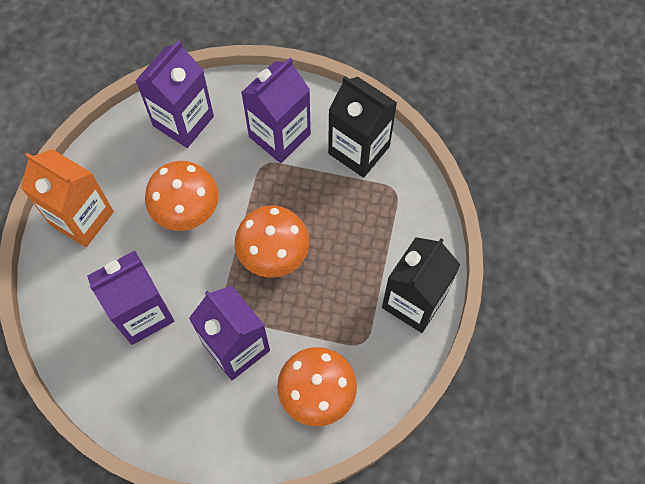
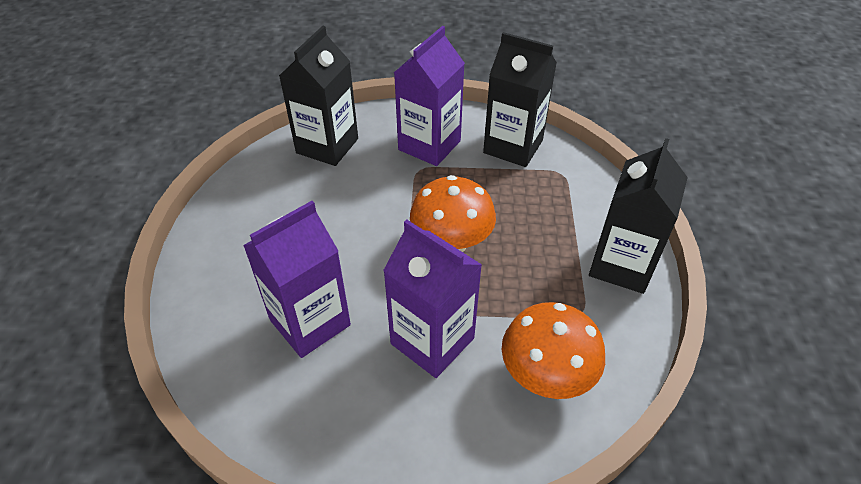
camera: 10 degrees left, 20 degrees down
orange carton [21,149,114,247] -> none
purple carton [136,40,214,148] -> black carton [279,26,358,166]
orange mushroom [145,161,219,231] -> none

